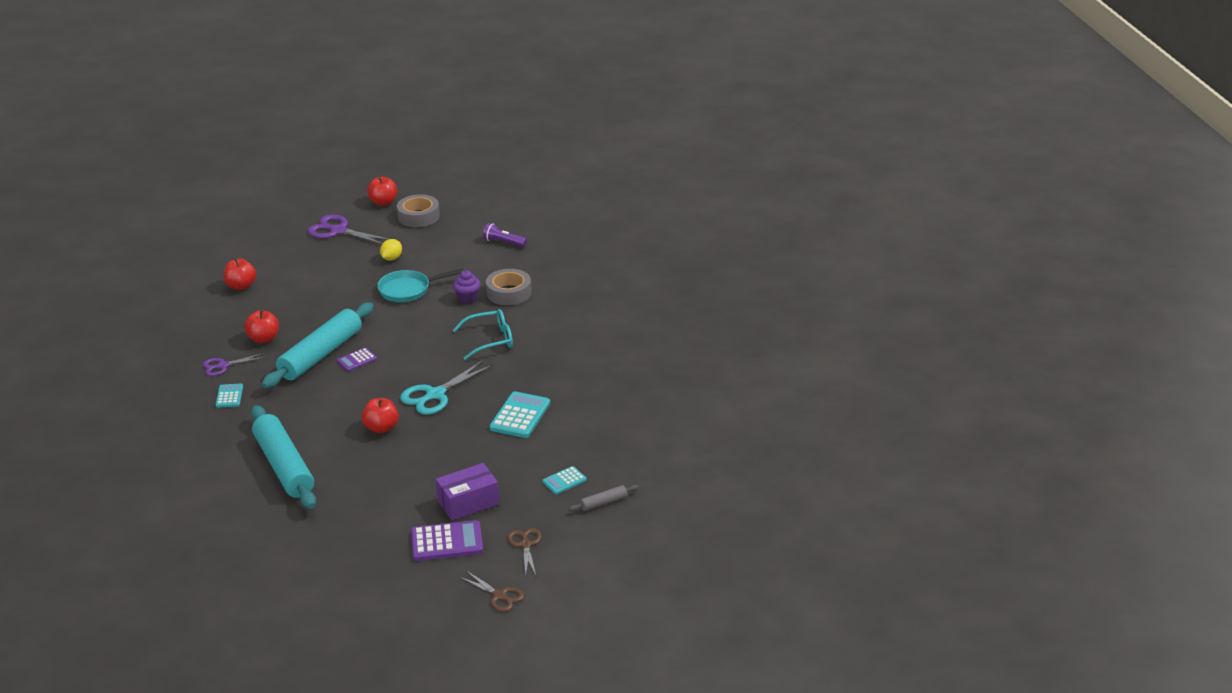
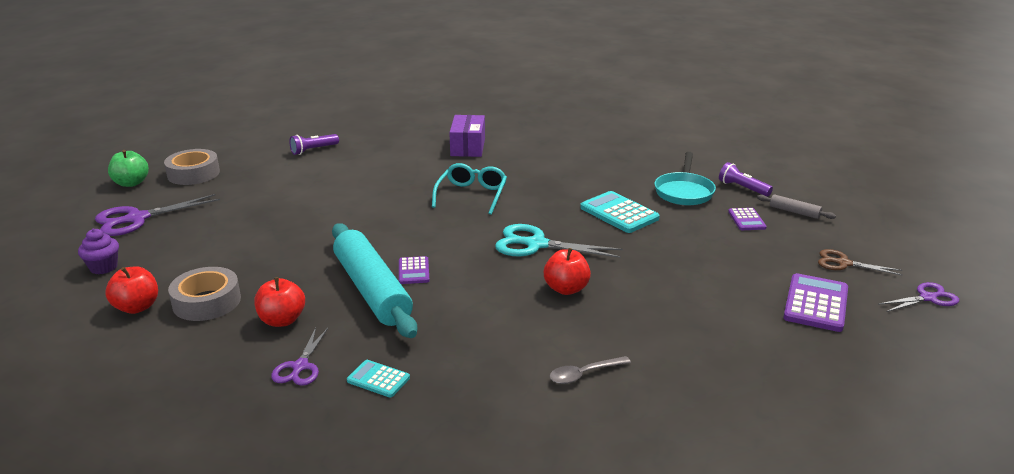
camera: 60 degrees left, 5 degrees down
turquoise rolling pin [251,405,316,509] -> grey spoon [549,356,631,384]
red apple [367,177,397,206] -> green apple [108,150,149,187]
turquoise pan [377,269,463,302] -> turquoise pan moved to [654,152,716,205]
yellow lemon [380,239,402,261] -> none
turquoise scissors [400,360,493,415] -> turquoise scissors turned 120 degrees clockwise [495,224,623,258]
purple box [436,463,499,520] -> purple box moved to [449,115,485,157]
purple cupcake [453,270,481,303] -> purple cupcake moved to [78,229,119,274]
brown scissors [459,571,524,612] -> purple scissors [878,282,959,312]
grey tape [486,269,532,305] -> grey tape moved to [168,267,241,321]
turquoise calculator [542,466,587,494] -> purple calculator [728,208,767,230]
grey rolling pin [569,485,638,511] -> grey rolling pin turned 60 degrees counterclockwise [757,195,836,219]
none -> purple flashlight [719,162,773,196]

